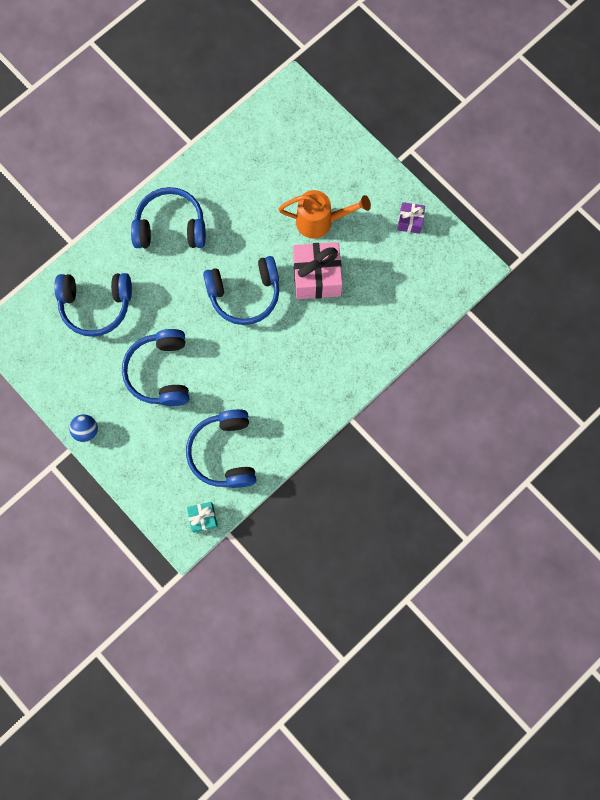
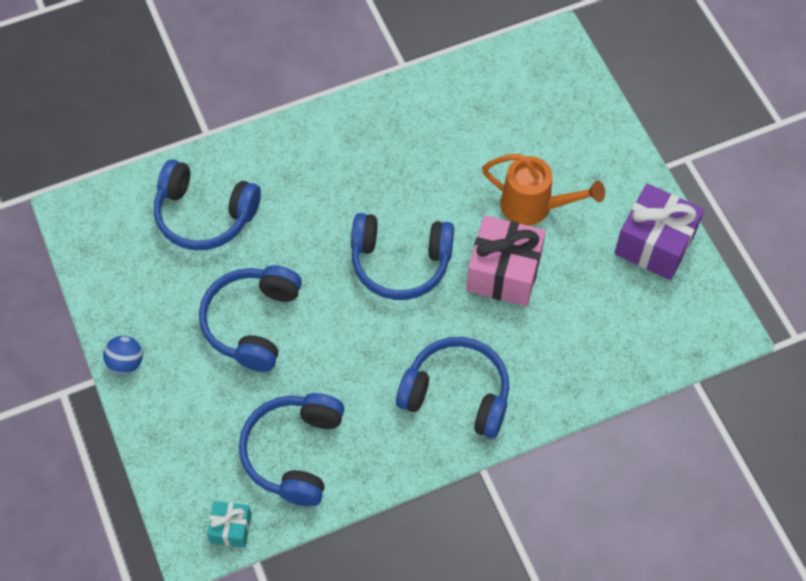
camera: 20 degrees right, 15 degrees down
blue headphones [131,187,206,248] -> blue headphones moved to [396,337,509,438]
purple gift [397,202,425,234] -> purple gift [614,184,704,280], size x1.92

